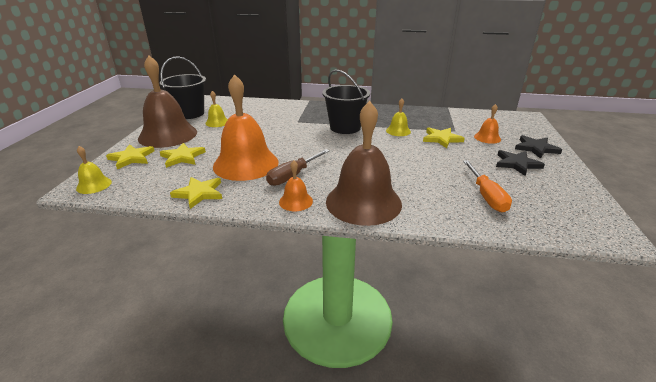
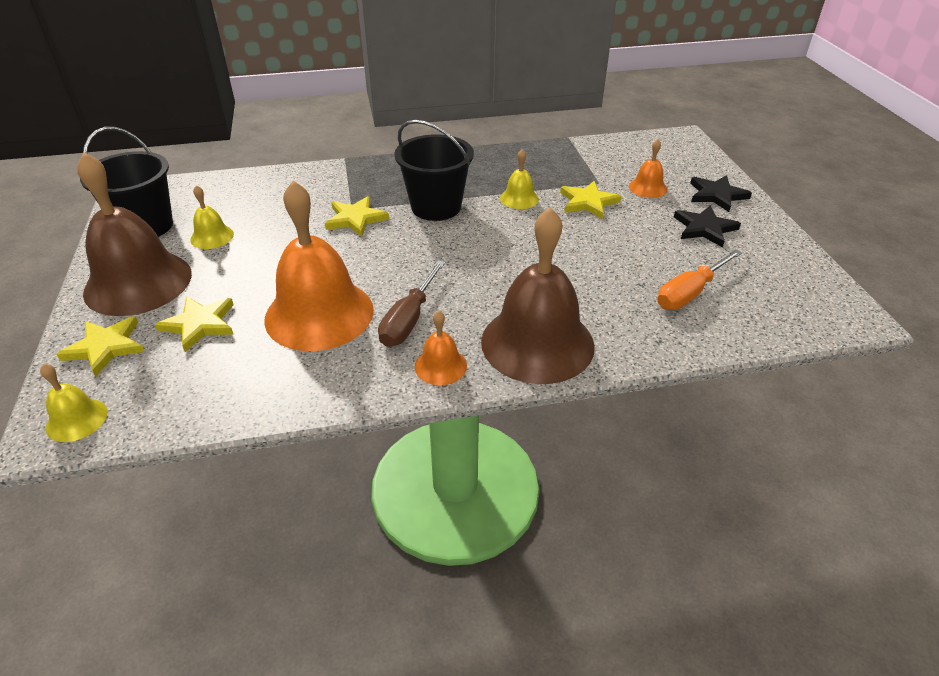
camera: 20 degrees left, 10 degrees up
yellow star [170,177,222,209] -> yellow star moved to [325,196,389,237]
orange screwdriver [463,160,512,212] -> orange screwdriver turned 75 degrees clockwise [657,249,742,310]

